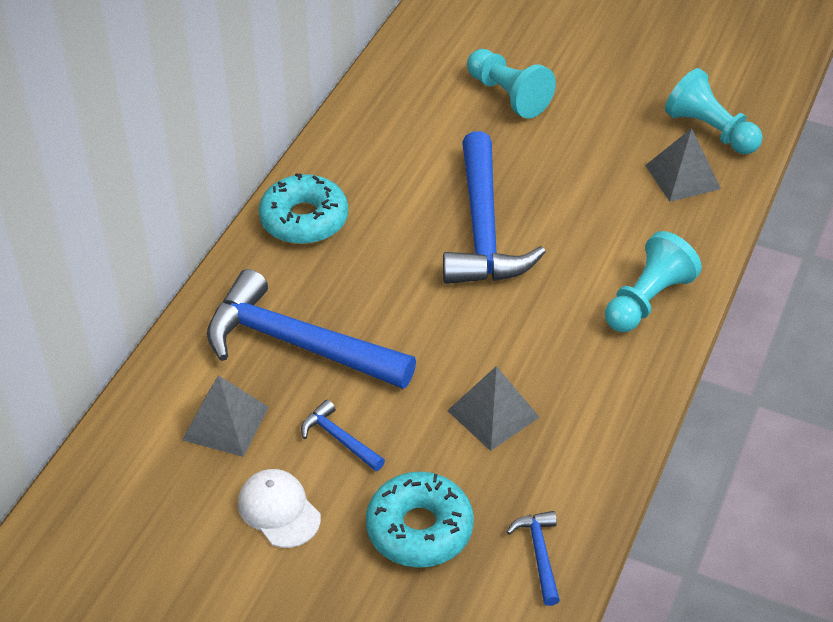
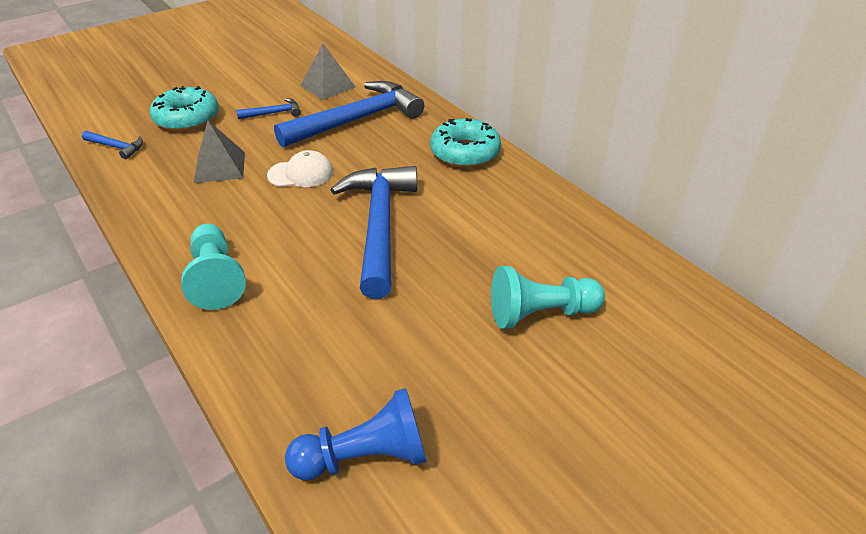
camera: 120 degrees right, 5 degrees down
white cap [238,469,321,548] -> white cap moved to [267,150,333,187]
blue hammer [443,131,546,284] -> blue hammer turned 60 degrees clockwise [330,166,417,299]
grey pyramid [645,128,721,202] -> none
turquoise pawn [665,68,763,154] -> blue pawn [285,388,427,480]

